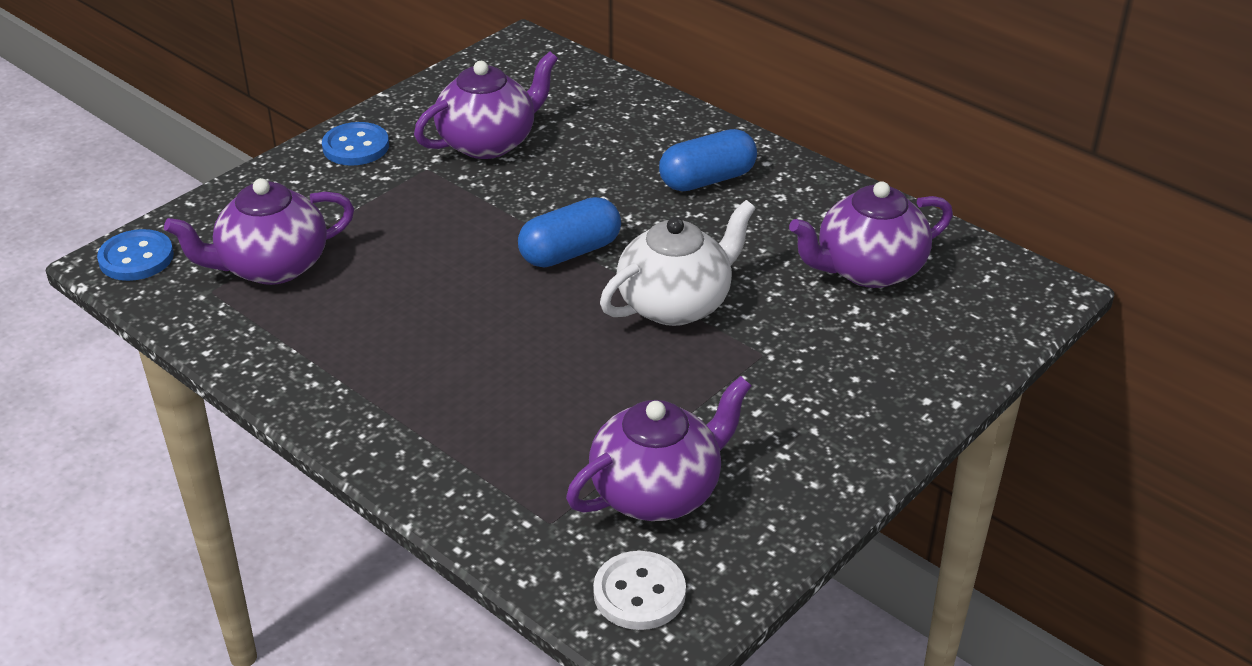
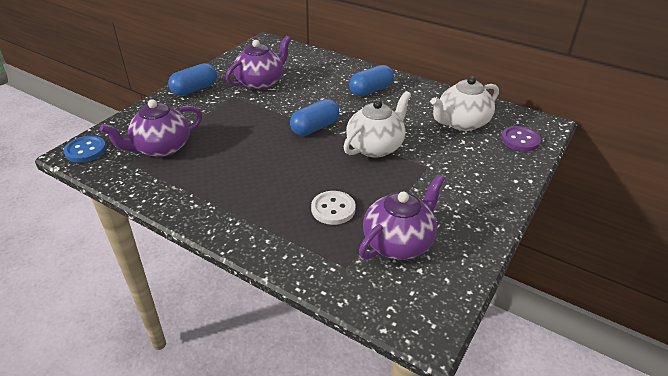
camera: 10 degrees left, 0 degrees up
blue button [322,122,389,166] -> blue capsule [168,63,217,96]
white button [593,551,686,630] -> white button moved to [311,191,356,225]
purple teapot [789,181,953,288] -> white teapot [431,76,499,131]
none -> purple button [501,126,541,151]

